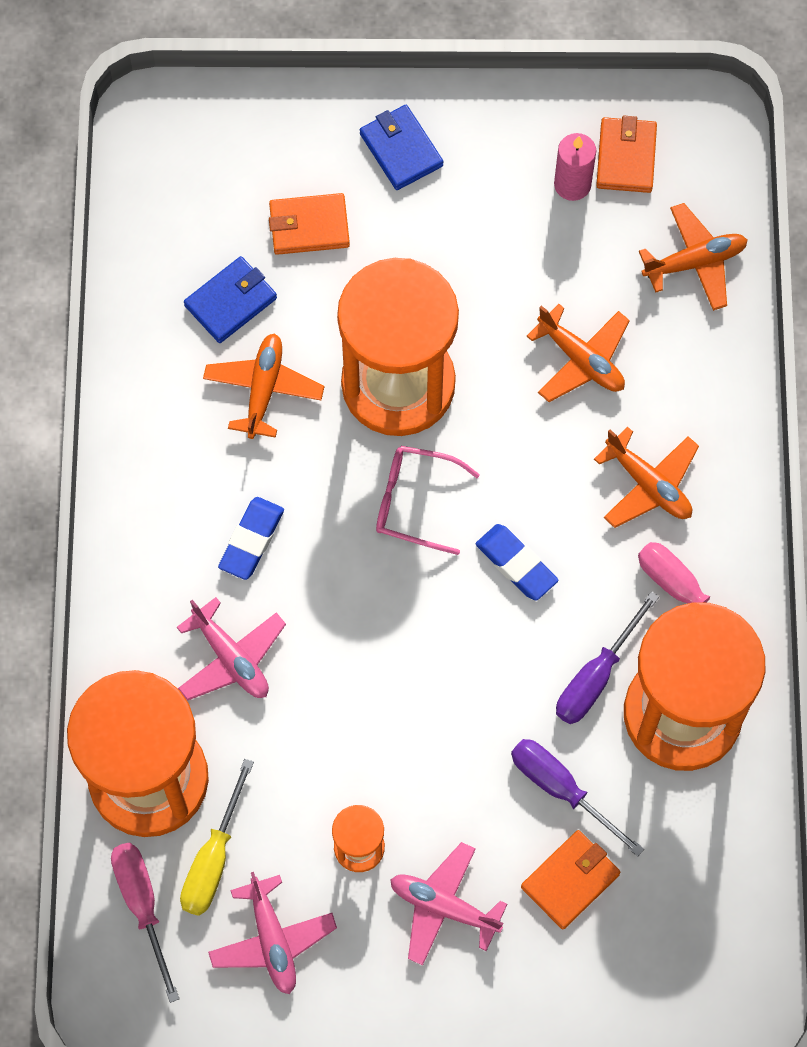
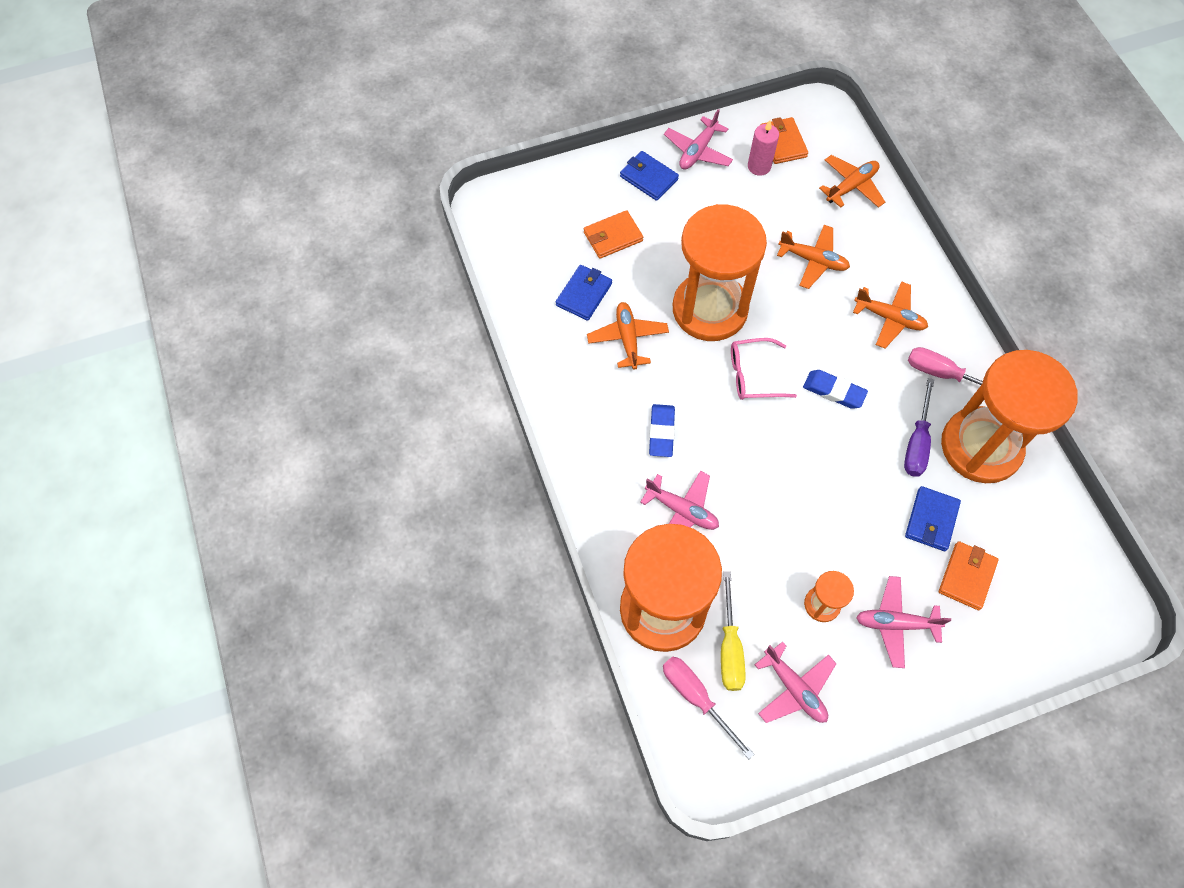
camera: 20 degrees left, 5 degrees down
purple screwdriver [511,739,644,857] -> blue wallet [905,486,961,551]
none -> pink plane [664,109,733,170]

